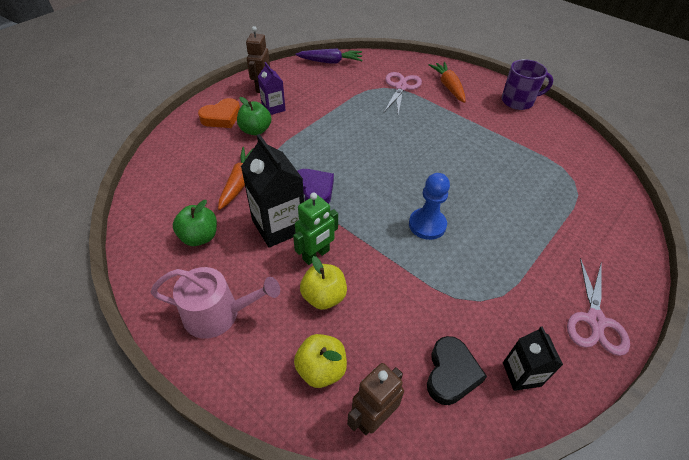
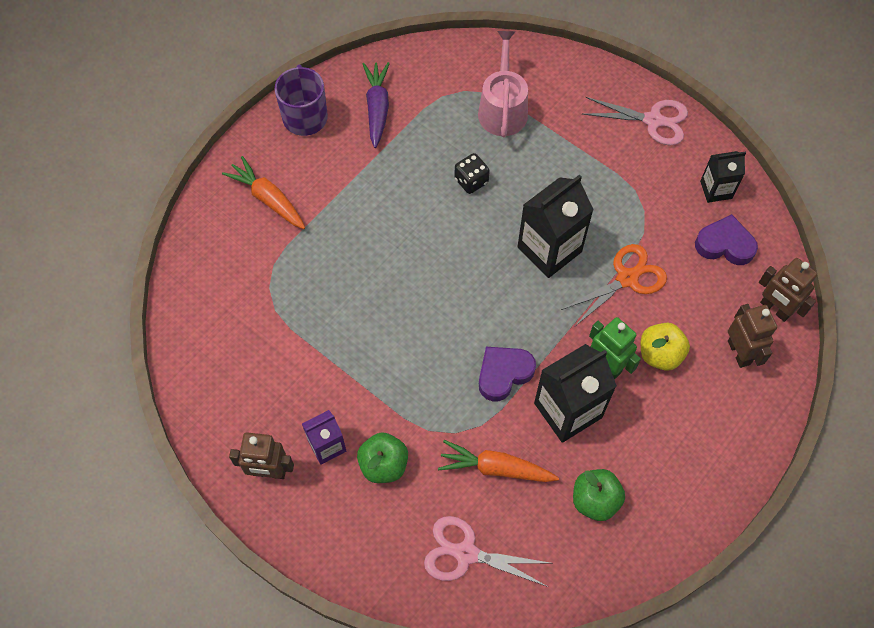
camera: 90 degrees left, 15 degrees up
pink watering can [151,267,280,339] -> pink watering can moved to [478,31,528,138]
orange heart [198,98,240,128] -> none
yellow apple [294,334,347,388] -> brown robot [728,304,777,368]
purple carrot [296,48,363,64] -> purple carrot moved to [363,62,390,148]
pink scissors [384,72,422,114] -> pink scissors moved to [424,516,550,587]
blue pawn [409,173,450,240] -> black carton [518,174,594,278]
black heart [427,336,487,405] -> purple heart [695,214,758,265]
orange carrot [428,62,466,103] -> orange carrot turned 60 degrees clockwise [222,156,305,229]
none -> black dice [454,153,490,194]
none -> orange scissors [561,244,667,326]

